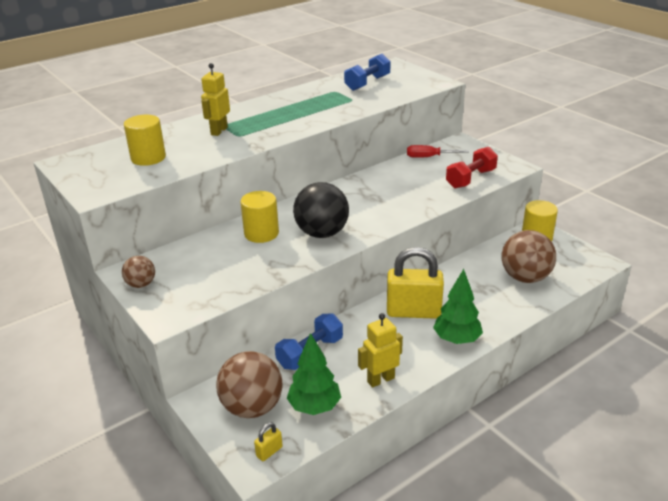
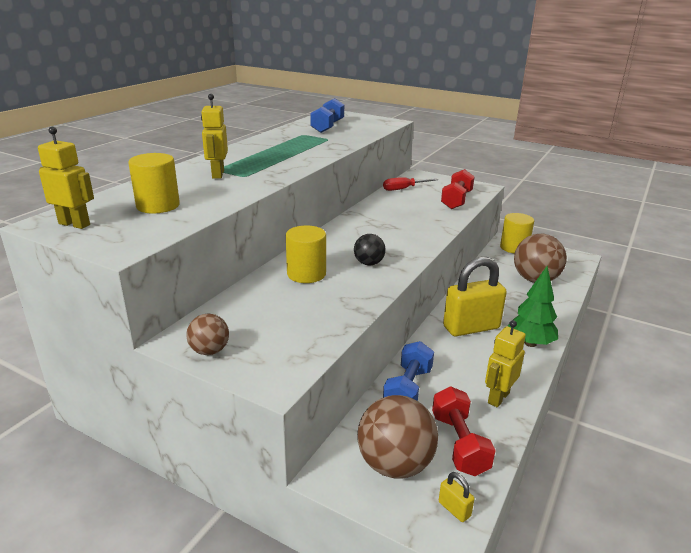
camera: 25 degrees left, 5 degrees down
yellow padlock [254,422,283,461] -> yellow padlock turned 60 degrees counterclockwise [439,472,474,522]
green tree [287,333,341,415] -> red dumbbell [432,387,496,476]
black ball [293,182,349,238] -> black ball [354,234,386,266], size x0.53
none -> yellow robot [38,127,94,229]

